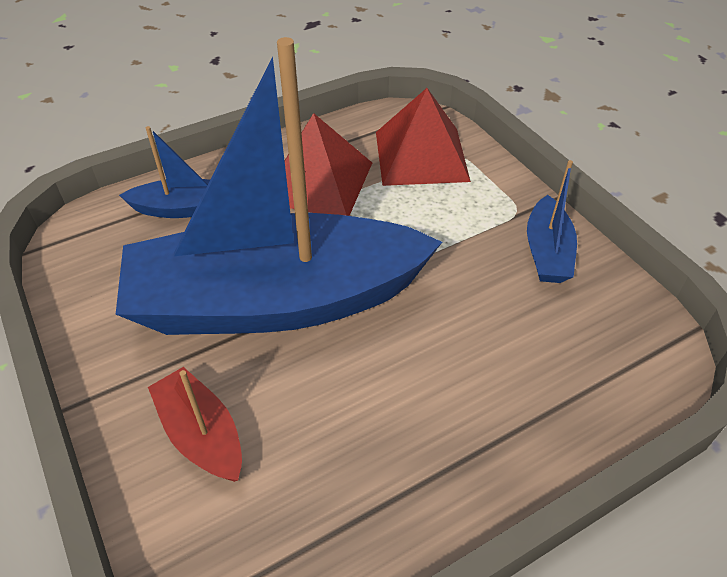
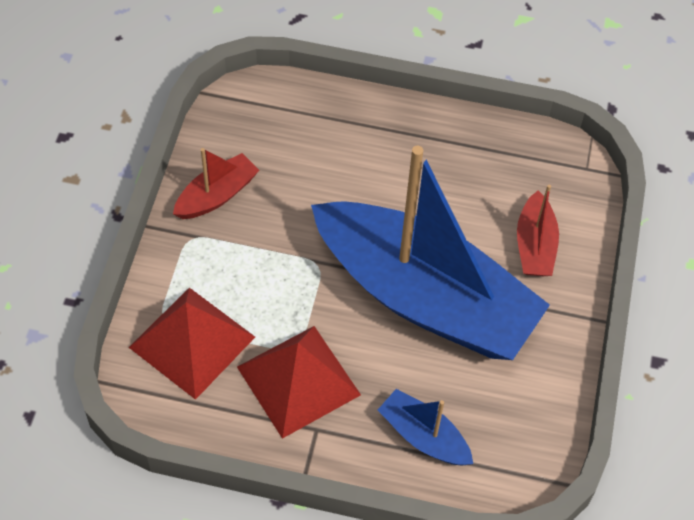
camera: 140 degrees left, 10 degrees up
blue boat [527,160,577,283] -> red boat [173,148,259,219]

